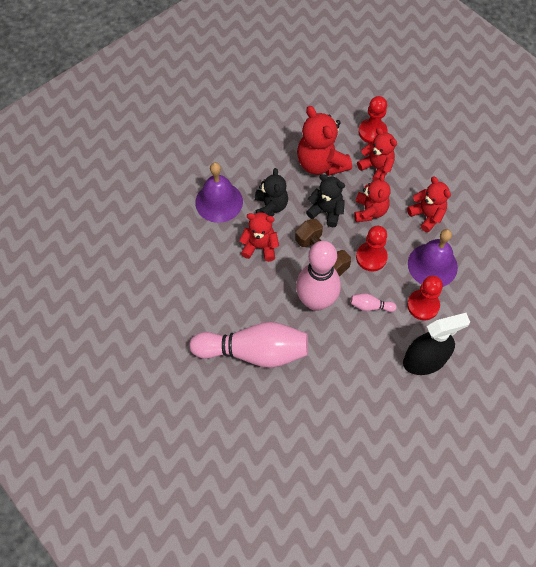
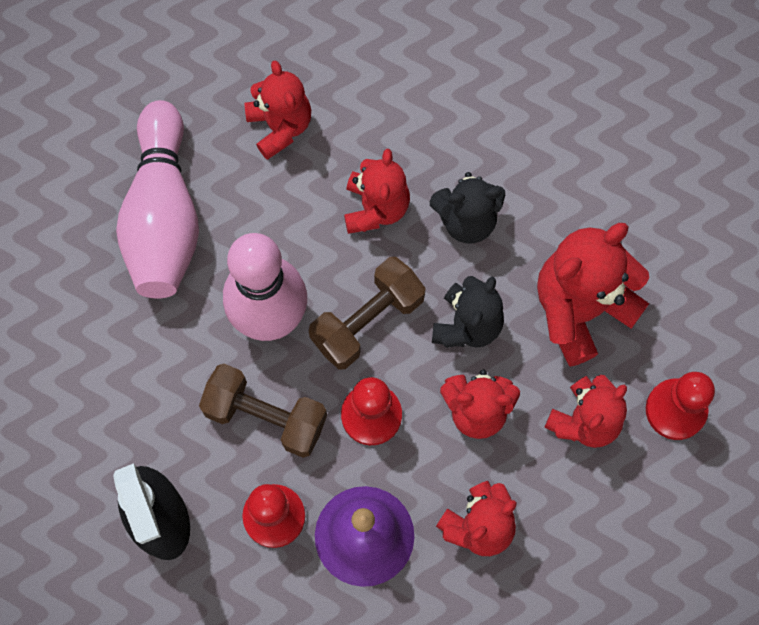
camera: 85 degrees right, 10 degrees up
purple bell [195,162,243,223] -> none
pink bowling pin [350,293,397,312] -> brown dumbbell [199,364,327,458]
none -> red teddy bear [245,61,311,160]

